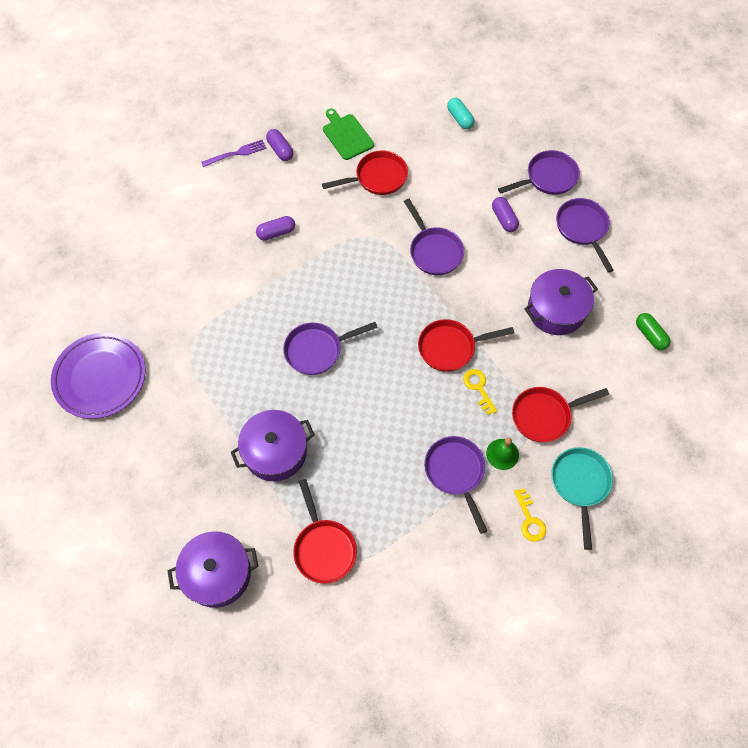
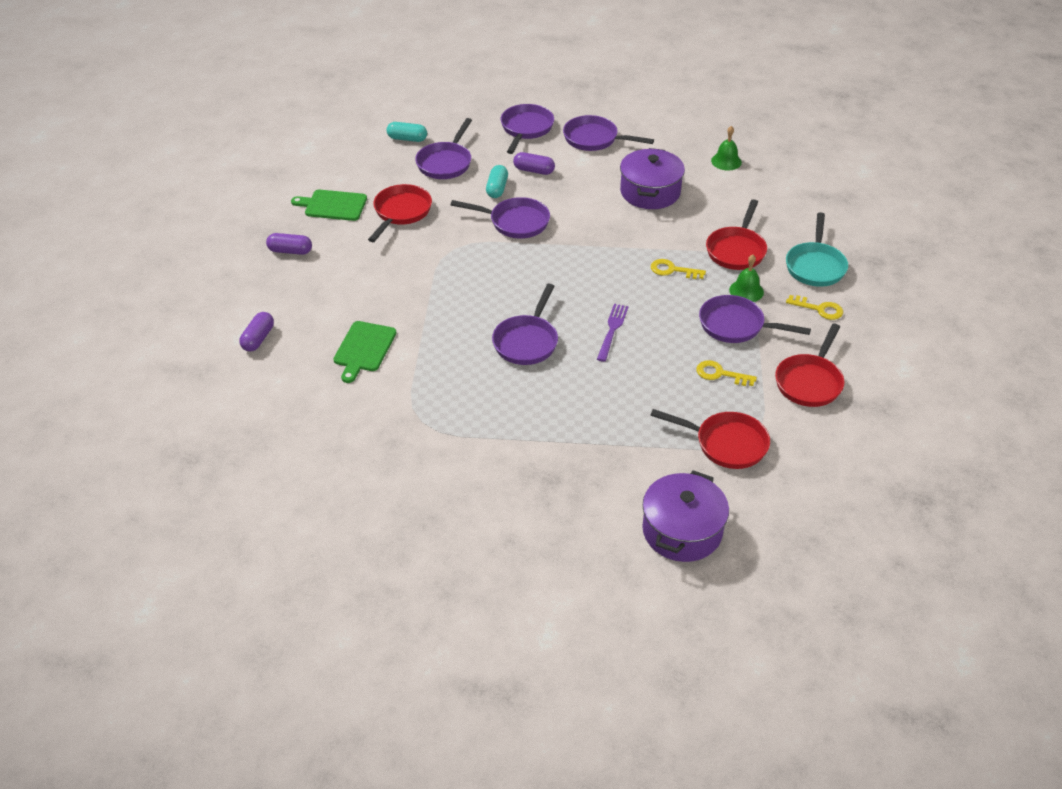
camera: 50 degrees left, 20 degrees down
purple plate [51,333,145,419] -> none
purple fork [201,140,267,167] -> purple fork moved to [597,304,628,362]
purple pot [231,410,315,481] -> none
purple capsule [256,216,295,241] -> purple capsule moved to [239,312,274,351]
red pan [418,319,514,372] -> red pan moved to [775,324,845,407]
turquoise pan [551,447,613,550] -> turquoise pan turned 120 degrees counterclockwise [786,212,848,287]
green capsule [636,313,671,350] -> green bell [711,126,742,171]
none -> green cutting board [334,321,396,383]
none -> purple pan [415,118,472,179]
none -> turquoise capsule [486,165,508,198]
none -> yellow key [697,360,757,386]

